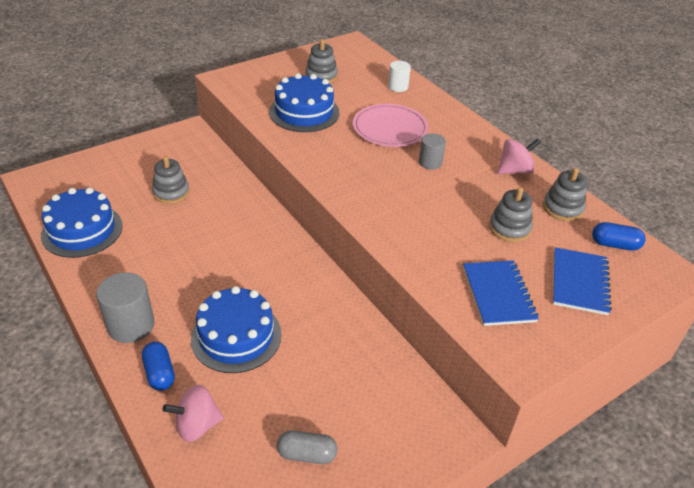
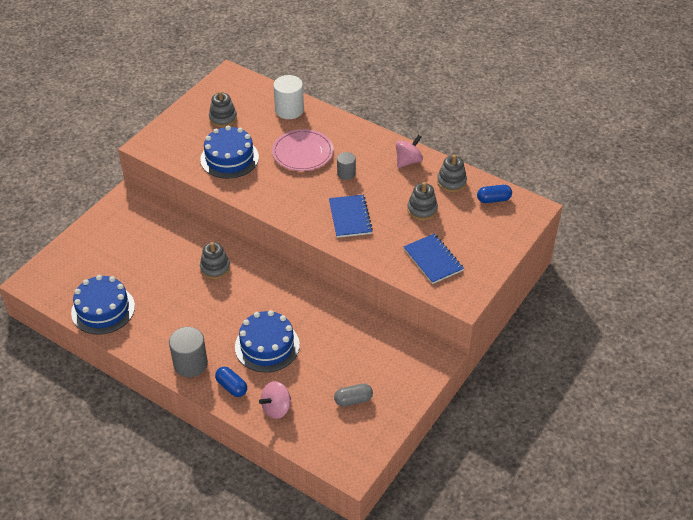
camera: 20 degrees left, 5 degrees up
grey stacking toy [152,156,190,204] -> grey stacking toy moved to [200,242,230,279]
white cylinder [388,61,411,92] -> white cylinder [273,75,304,119], size x1.67
blue notebook [553,247,612,315] -> blue notebook moved to [329,195,373,238]

